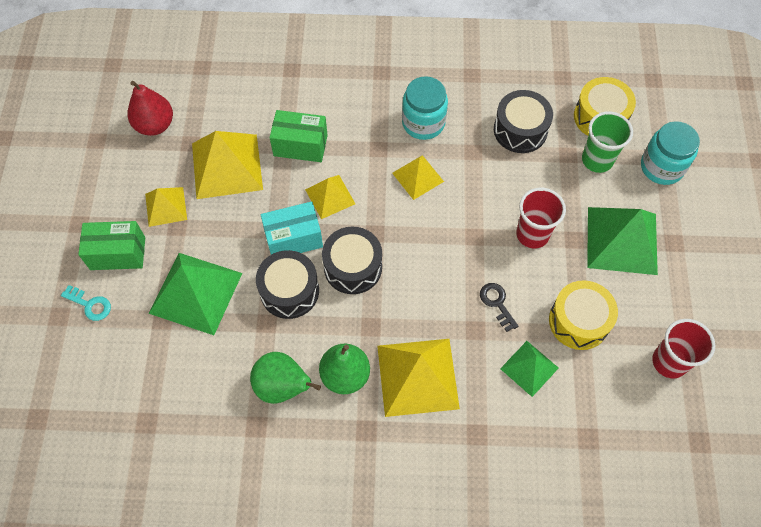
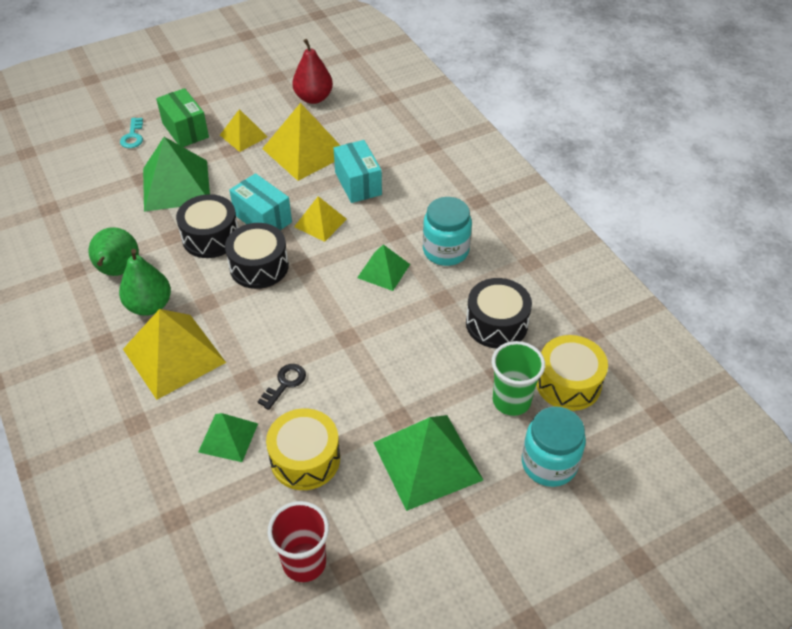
camera: 60 degrees right, 15 degrees down
green box [270,110,328,162] -> turquoise box [334,140,382,203]
yellow pyramid [392,155,444,200] -> green pyramid [357,244,410,291]
red cup [516,188,566,248] -> none

